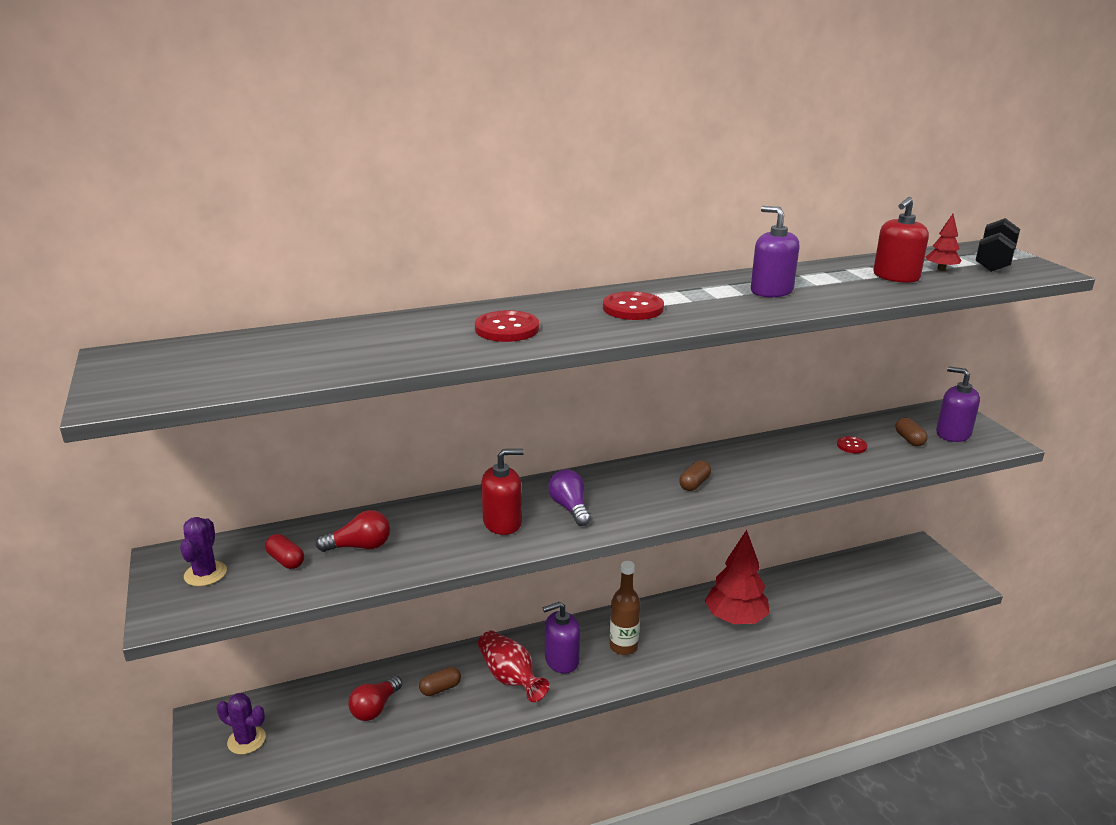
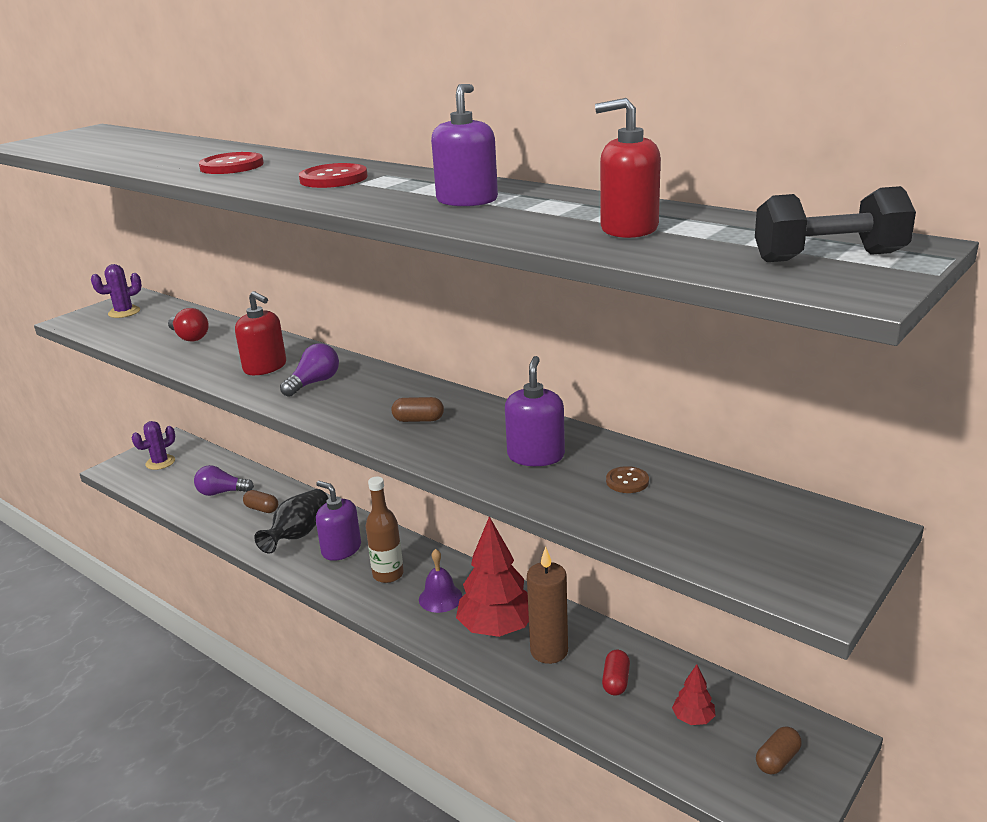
camera: 60 degrees right, 0 degrees up
purple cactus [217,693,266,755] -> purple cactus turned 60 degrees clockwise [132,421,175,470]
red capsule [265,534,304,569] -> red capsule moved to [602,650,630,695]
red light bulb [348,676,402,721] -> purple light bulb [194,465,254,496]
red vase [478,631,549,702] -> black vase [254,489,329,554]
red button [837,436,867,453] -> brown button [606,466,649,493]
brown capsule [895,418,928,446] -> brown capsule moved to [756,726,802,775]
red tree [926,214,962,271] -> red tree moved to [672,664,716,725]
purple soap dispenser [936,366,980,442] -> purple soap dispenser moved to [505,356,565,466]
none -> purple bell [419,549,463,613]
none -> brown candle [527,547,568,664]

